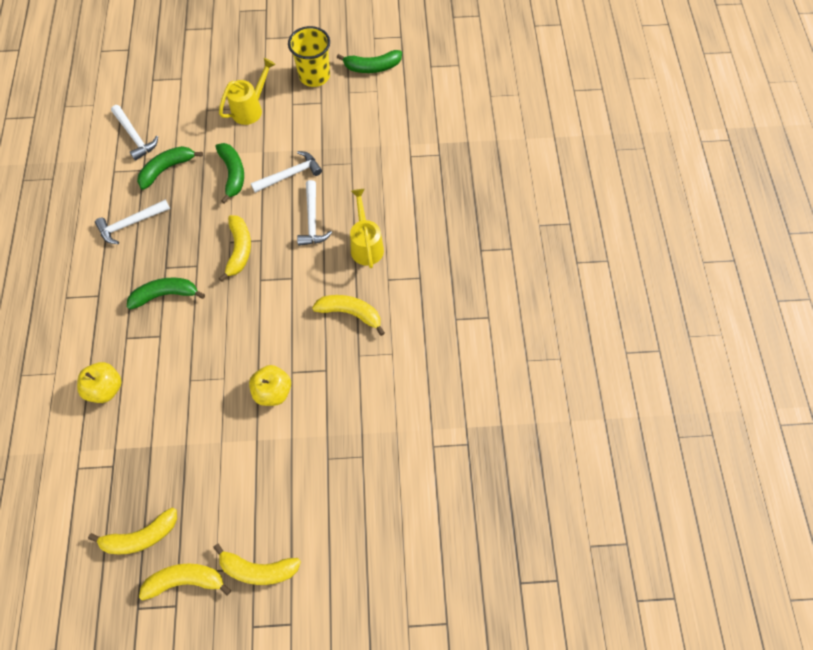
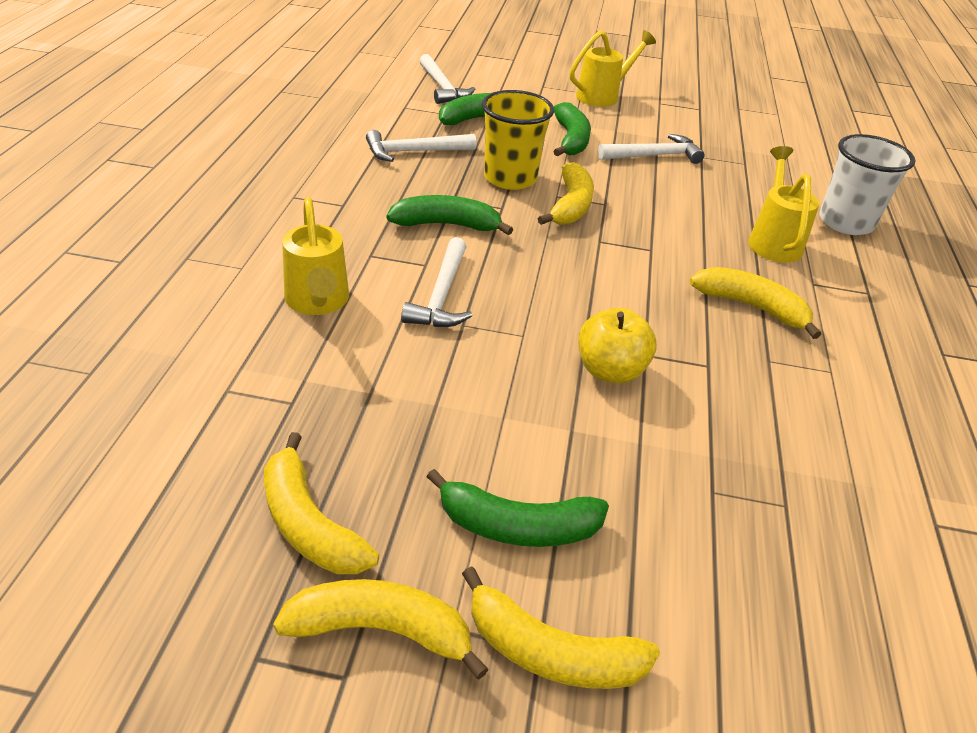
camera: 10 degrees right, 25 degrees down
yellow apple [77,362,122,403] -> yellow watering can [282,197,349,315]
yellow banana [88,508,177,555] -> yellow banana turned 60 degrees clockwise [264,432,379,574]
yellow cup [288,26,330,87] -> yellow cup moved to [482,90,554,190]
white hammer [297,180,332,246] -> white hammer moved to [401,237,472,327]
green banana [337,50,402,73] -> green banana moved to [427,469,609,547]
none -> white cup [819,134,915,235]

